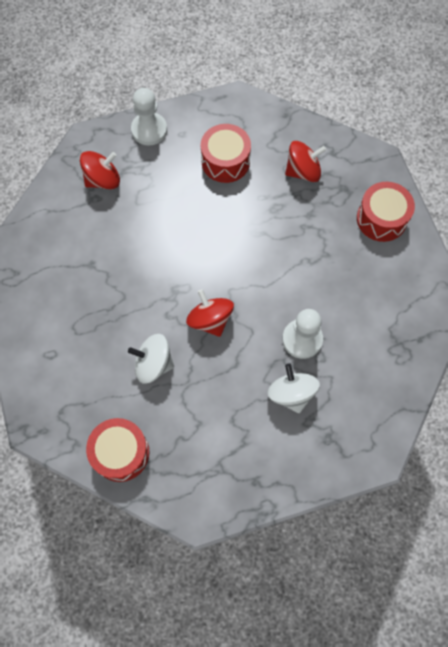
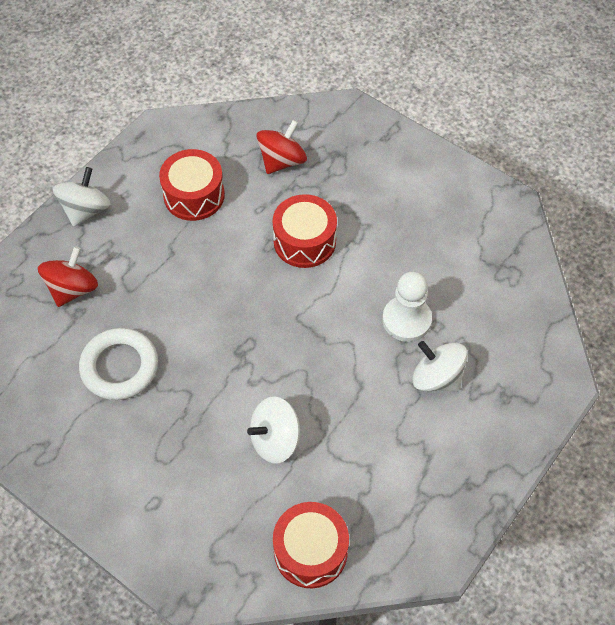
camera: 35 degrees left, 10 degrees down
white pawn [131,88,167,146] -> white spinning top [53,167,111,227]
red spinning top [186,289,234,337] -> none
red drum [357,182,415,242] -> red drum moved to [273,194,337,268]
none -> white ring [79,328,158,400]

